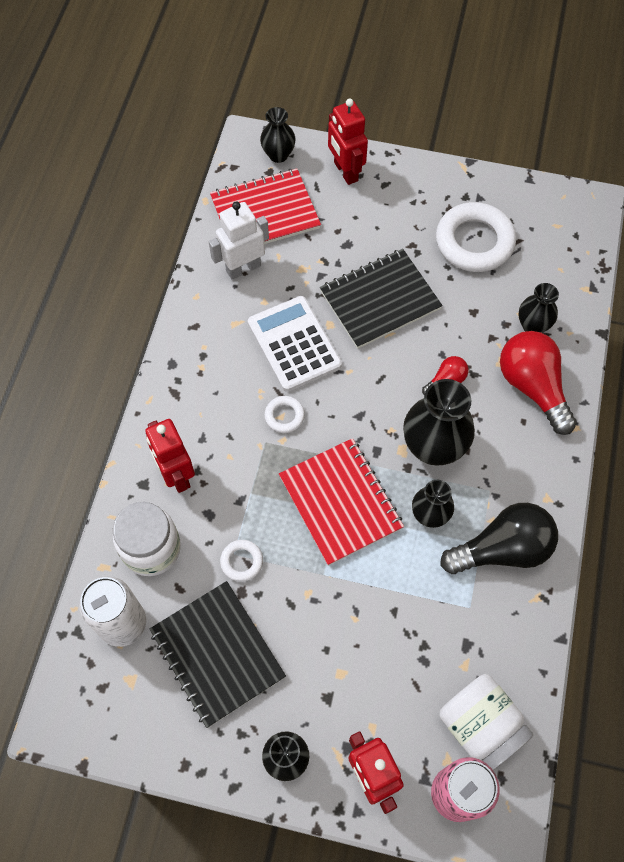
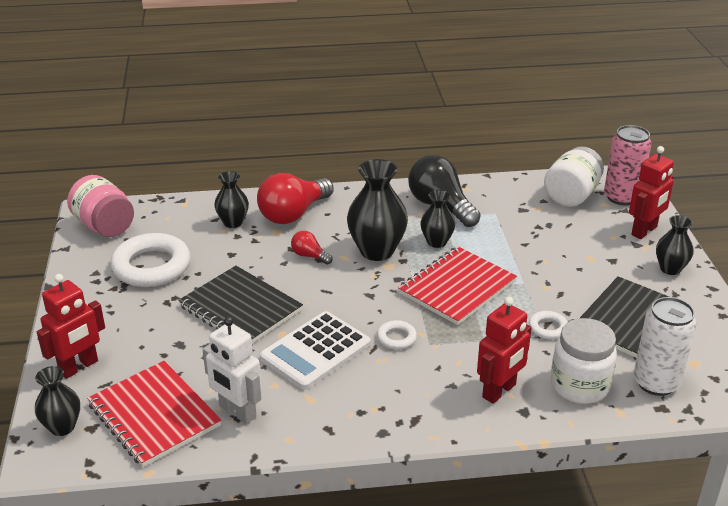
camera: 110 degrees left, 30 degrees down
none -> pink jar [67,175,134,237]

